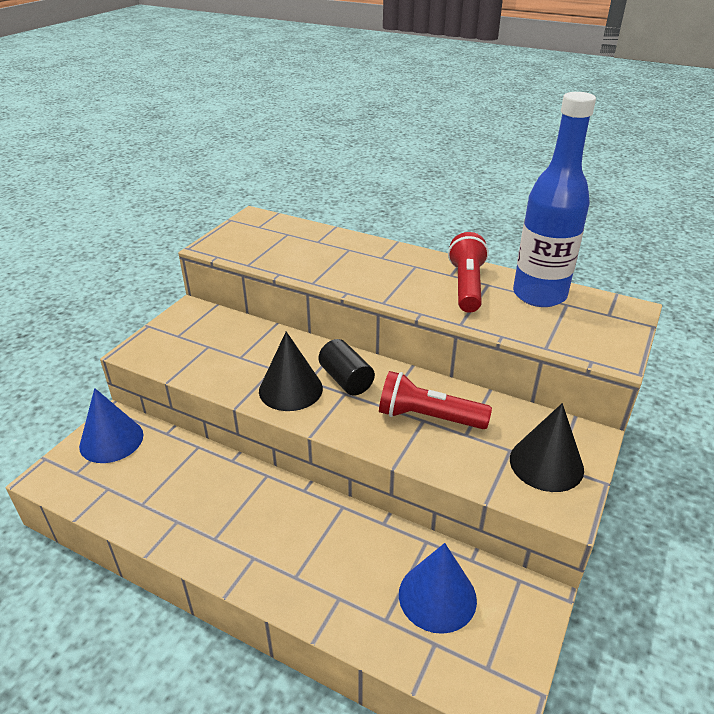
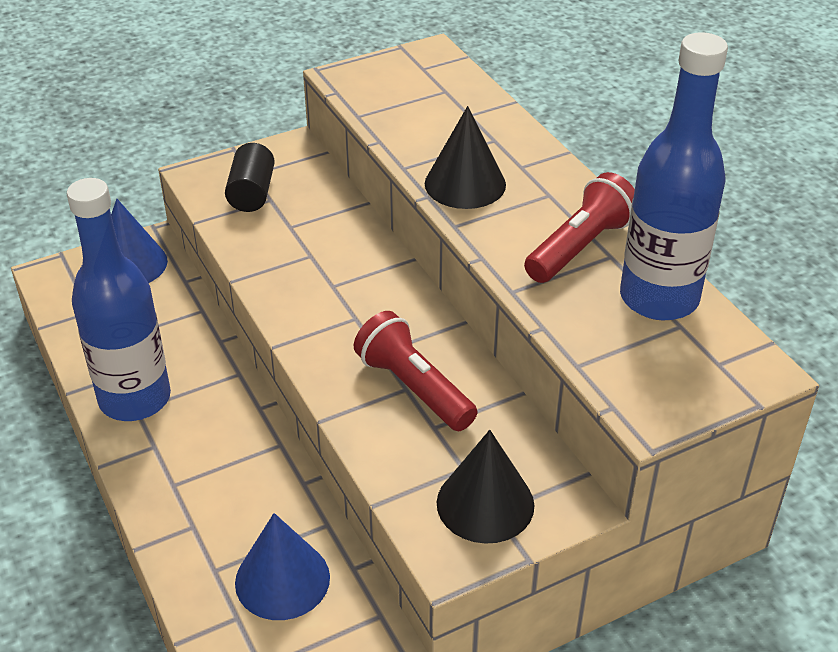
camera: 35 degrees right, 5 degrees up
black cone [259,331,323,411] -> black cone moved to [425,106,506,209]
black cylinder [318,339,375,395] -> black cylinder moved to [225,143,275,212]
none -> blue bottle [67,178,171,421]

